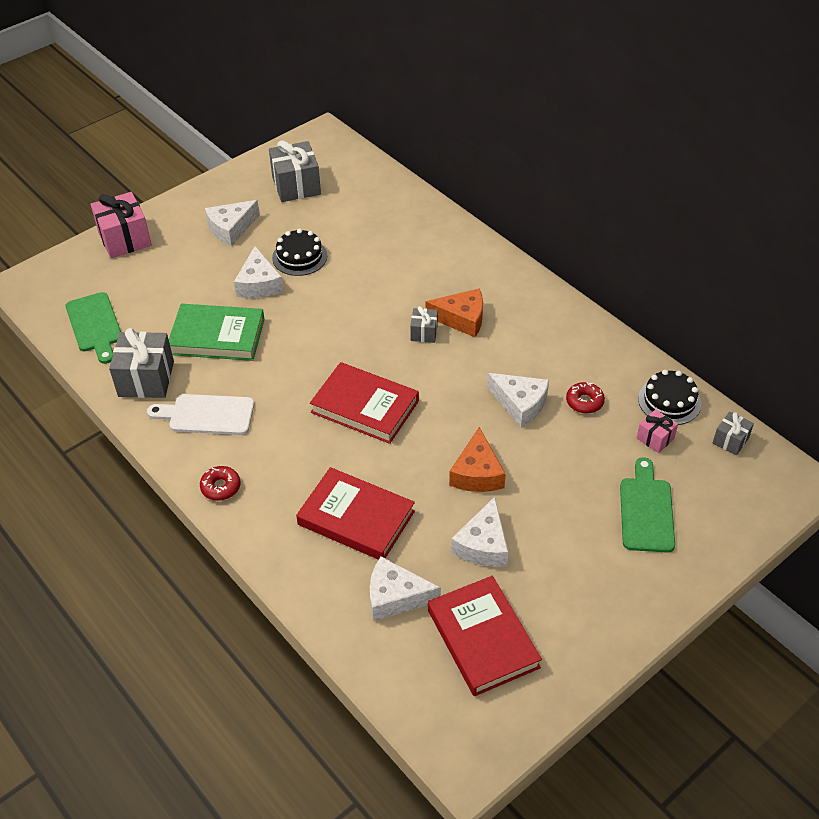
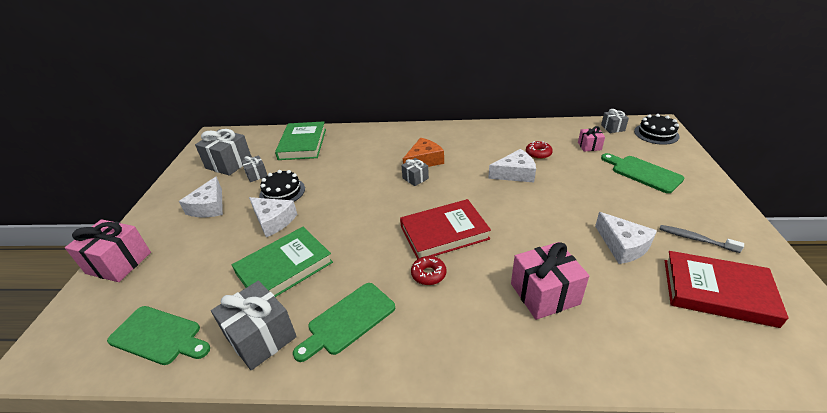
camera: 45 degrees left, 10 degrees down
white cutting board [147,394,254,435] -> green cutting board [293,283,395,362]
red donut [200,466,240,501] -> red donut moved to [411,256,446,285]
red book [296,467,415,560] -> pink gift [511,242,589,320]
white cheese [370,557,441,621] -> none
orange cheese [449,427,506,492] -> none
black cake [638,370,701,425] -> black cake moved to [634,114,680,145]
none -> grey gift [241,155,268,182]
none -> green book [275,121,326,160]
none -> grey toothbrush [659,225,744,253]

